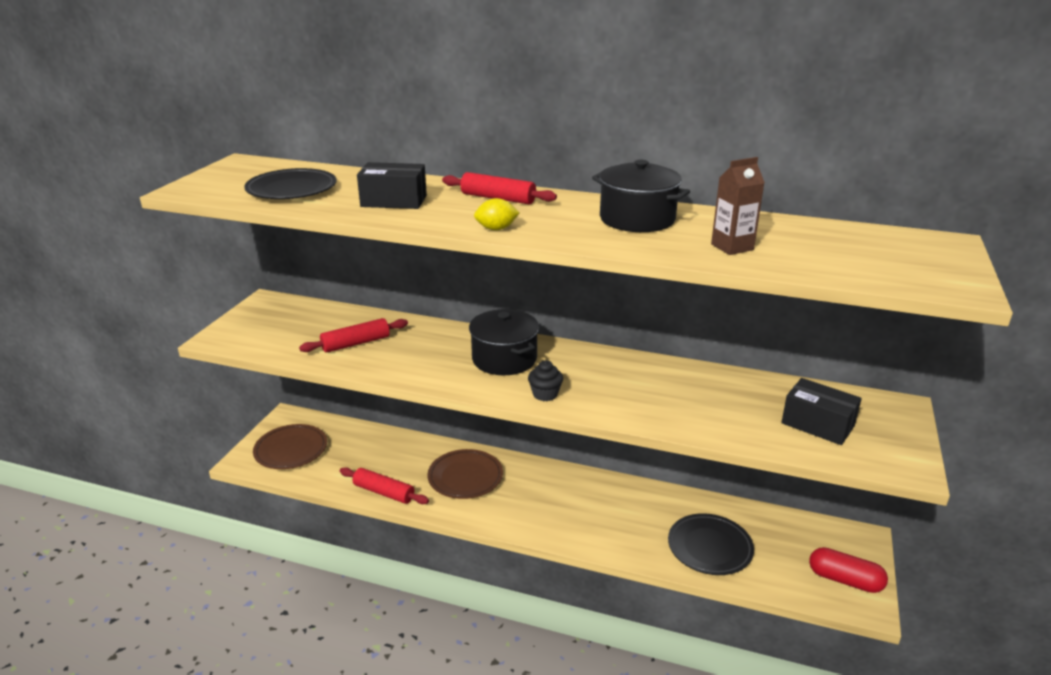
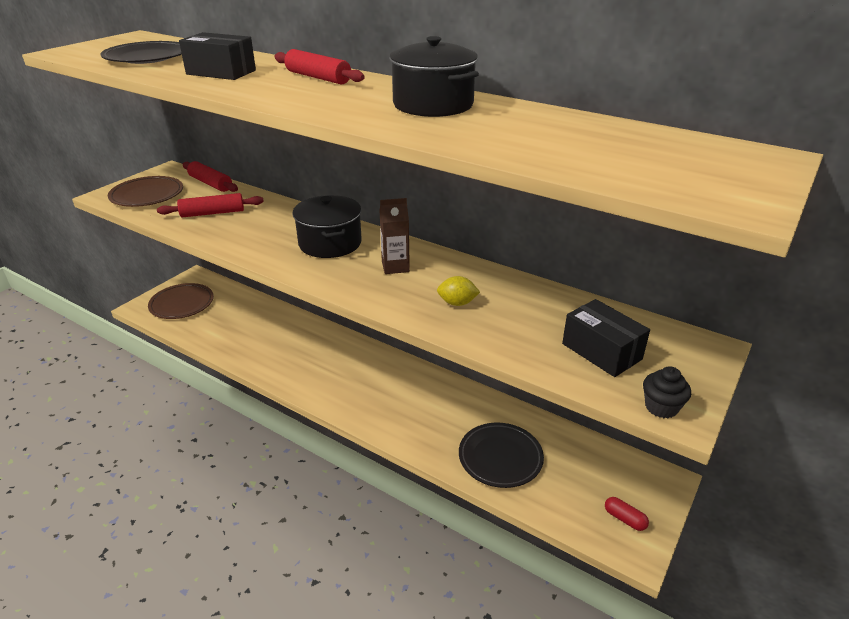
camera: 15 degrees right, 5 degrees up
red rolling pin [340,467,429,504] -> red rolling pin moved to [183,161,238,192]
brown plate [427,449,503,499] -> brown plate moved to [108,176,183,207]
yellow lemon [474,198,519,230] -> yellow lemon moved to [437,276,480,306]
black cupcake [528,360,563,401] -> black cupcake moved to [643,366,691,418]
brown carton [711,157,765,255] -> brown carton moved to [380,198,410,274]
red capsule [809,547,888,593] -> red capsule [605,497,649,531], size x0.58

